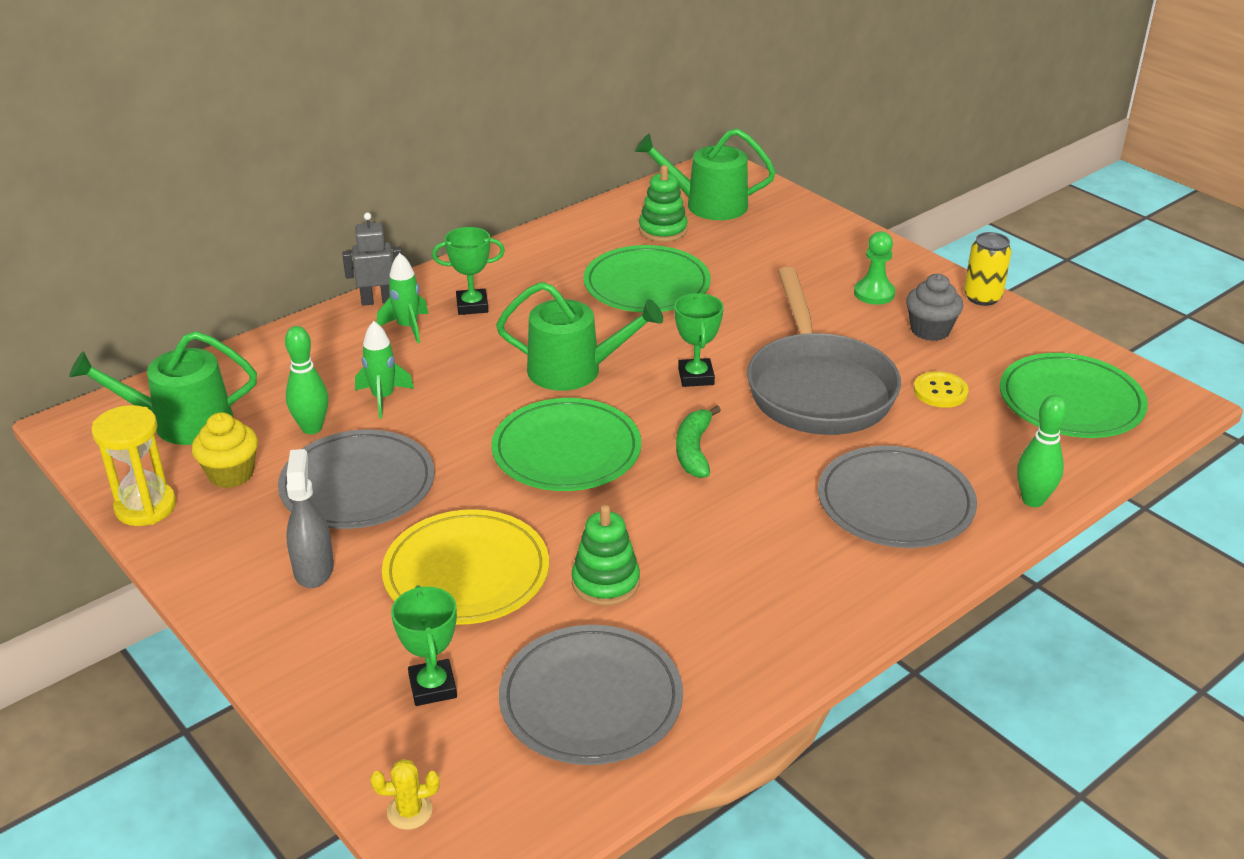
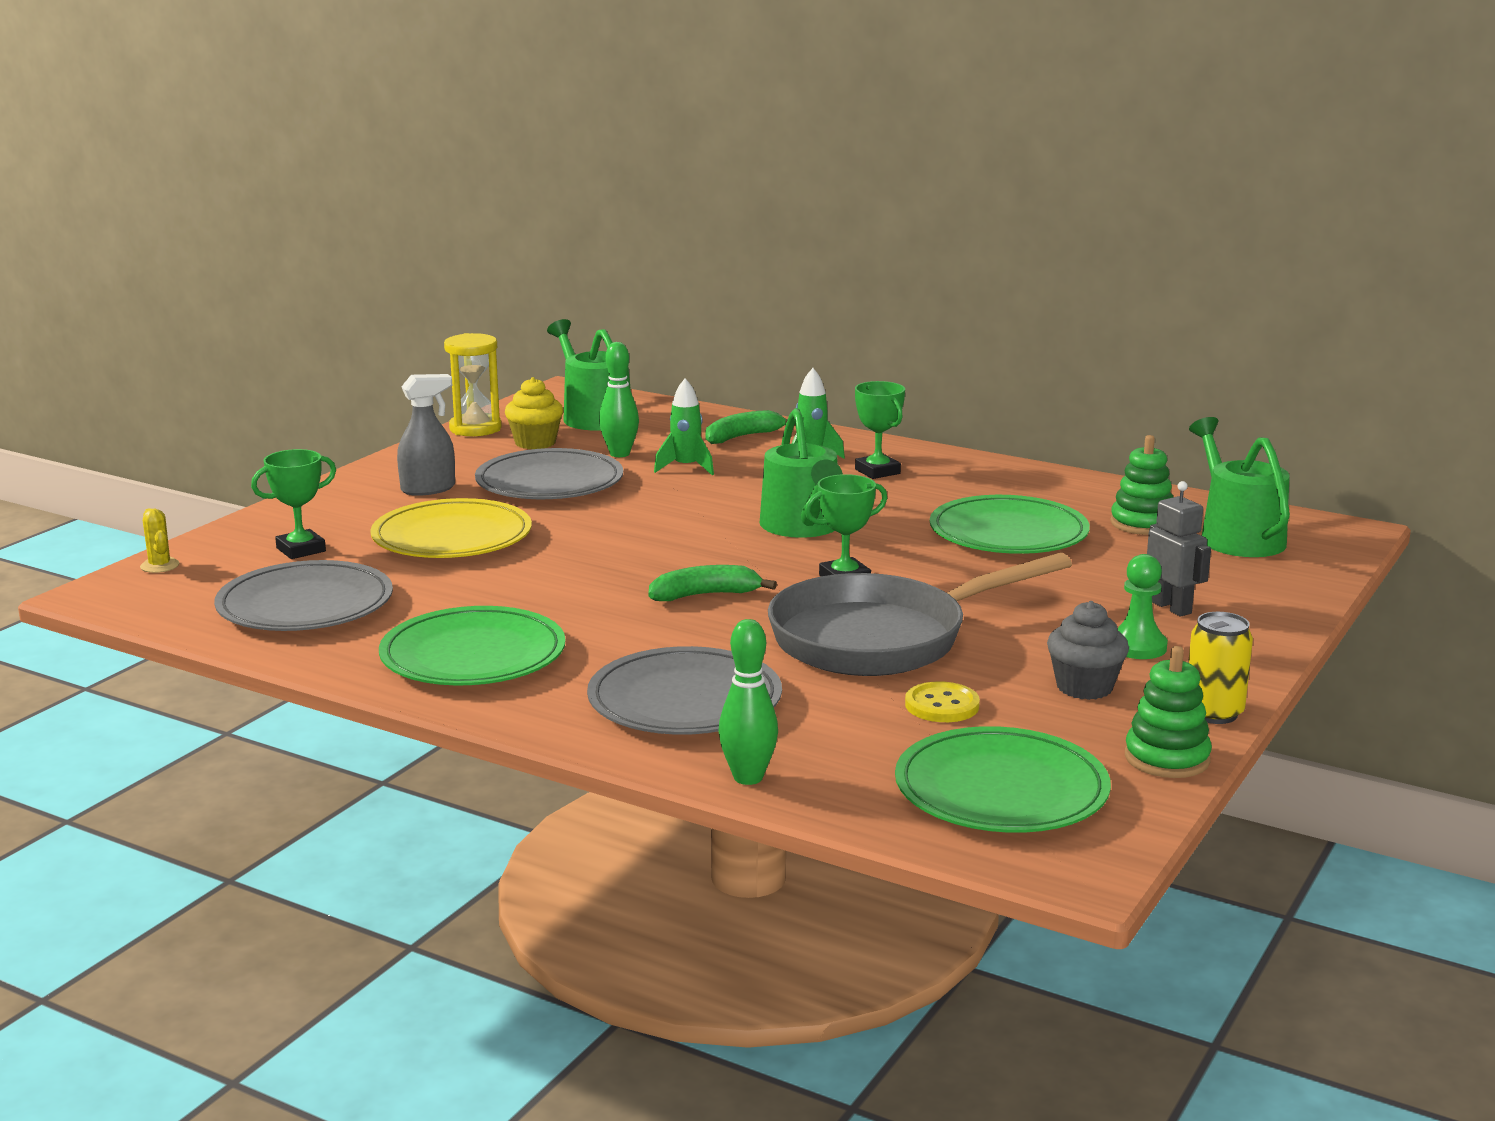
camera: 70 degrees right, 15 degrees down
grey robot [342,213,402,305] -> grey robot moved to [1147,481,1211,617]
green plate [491,398,641,491] -> green plate moved to [379,606,566,685]
green stacking toy [572,505,640,606] -> green stacking toy moved to [1125,646,1212,778]
none -> green banana [705,410,796,444]

